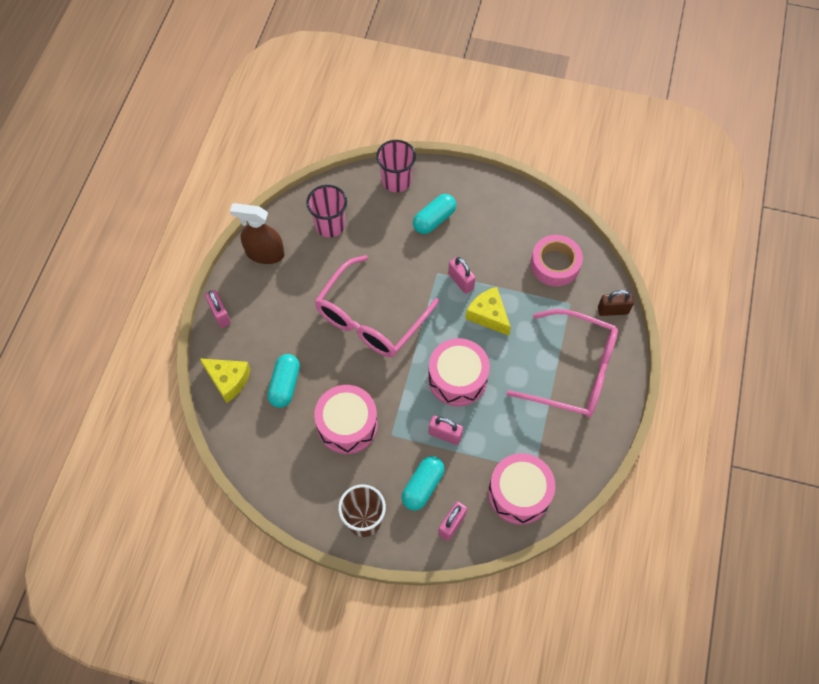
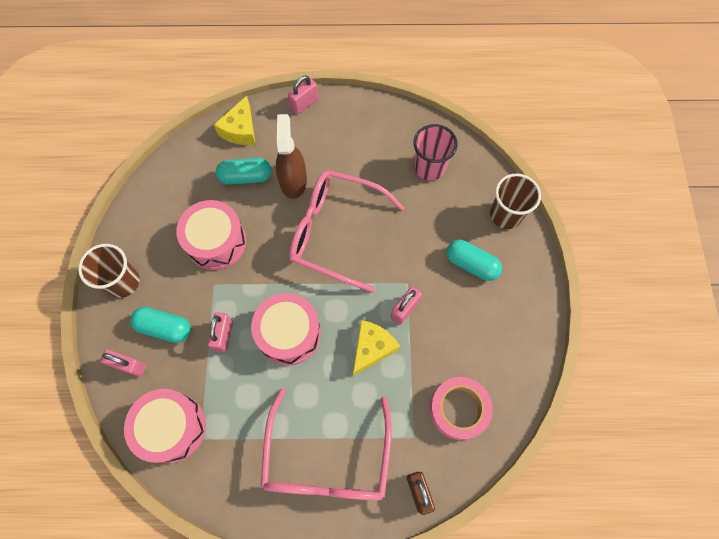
camera: 75 degrees right, 5 degrees up
brown spray bottle [230,203,285,264] -> brown spray bottle moved to [276,114,307,199]
pink cup [376,140,416,192] -> brown cup [490,174,541,229]

